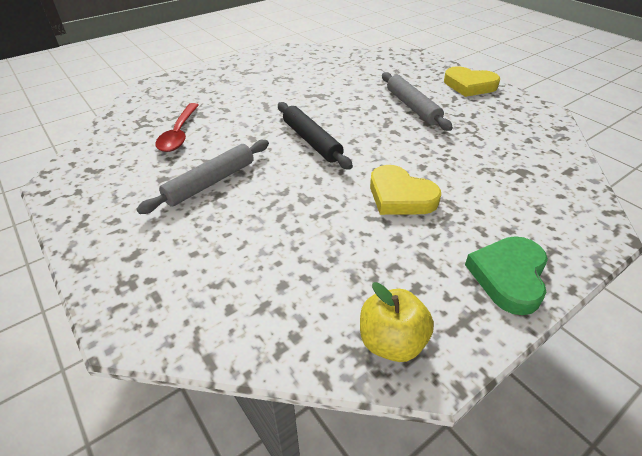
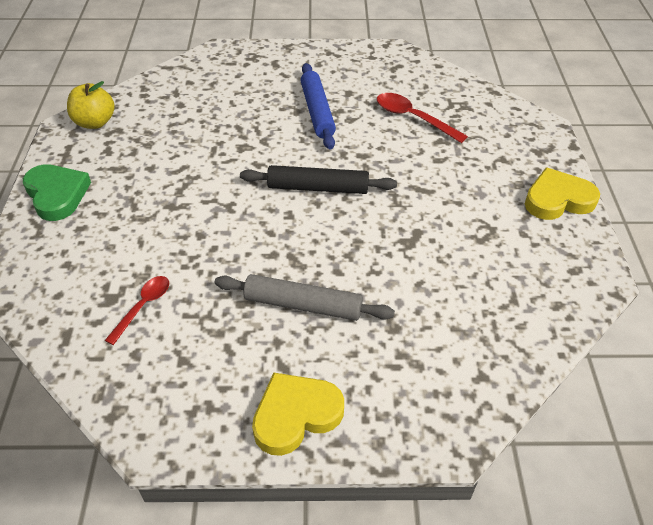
camera: 125 degrees right, 5 degrees up
grey rolling pin [136,140,269,214] -> blue rolling pin [301,63,336,150]
yellow heart [370,165,441,215] -> yellow heart moved to [525,167,600,220]
none -> red spoon [105,276,169,345]

